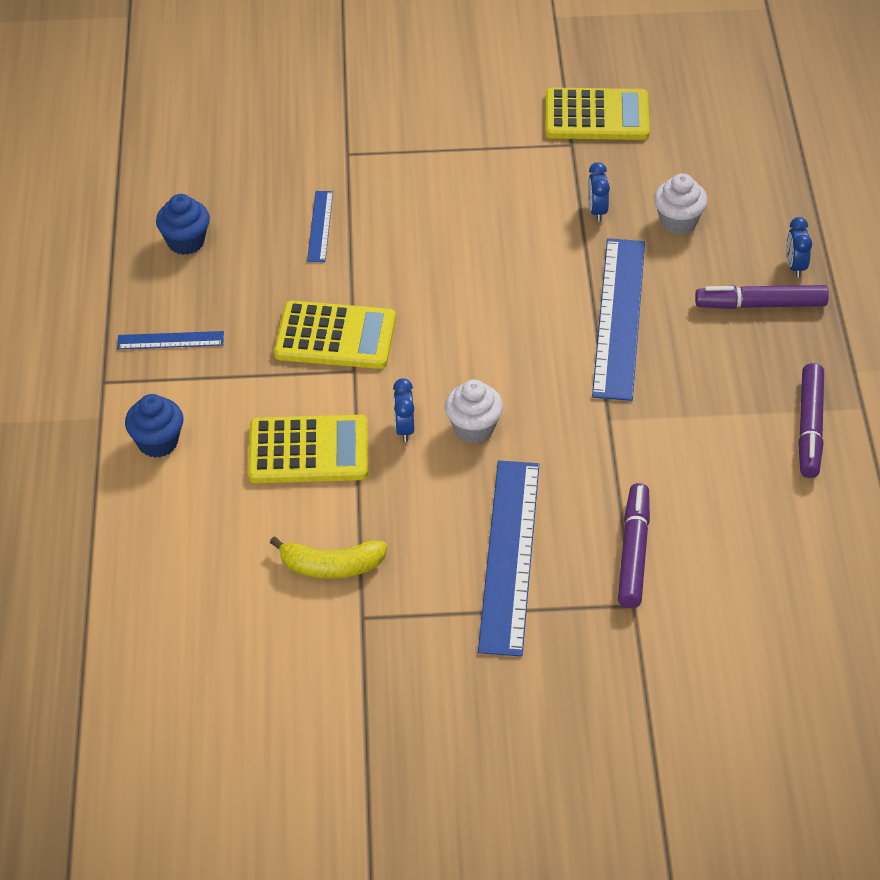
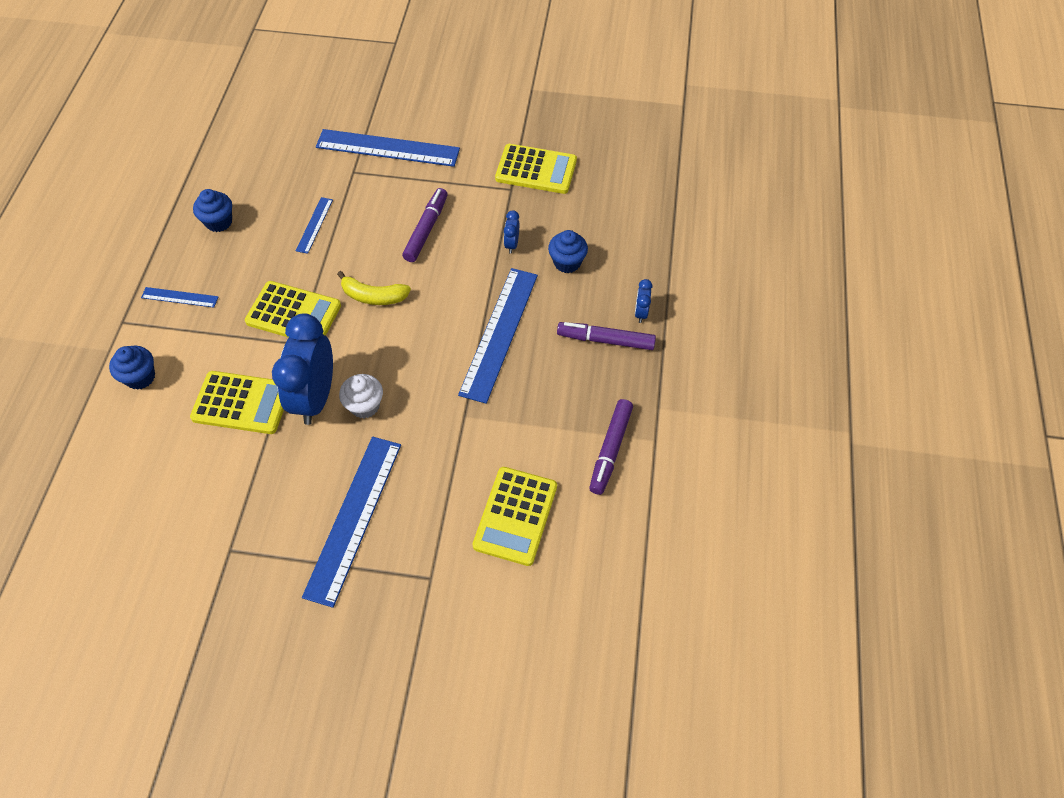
camera: 10 degrees right, 10 degrees up
yellow banana [270,536,387,579] -> yellow banana moved to [337,271,411,305]
blue clock [393,378,414,442] -> blue clock [272,313,333,425], size x2.39
purple marker [618,483,650,608] -> purple marker moved to [402,188,448,262]
white cupcake [654,173,708,234] -> blue cupcake [548,230,588,273]
none -> blue ruler [316,129,460,167]
none -> yellow calculator [473,467,557,566]

